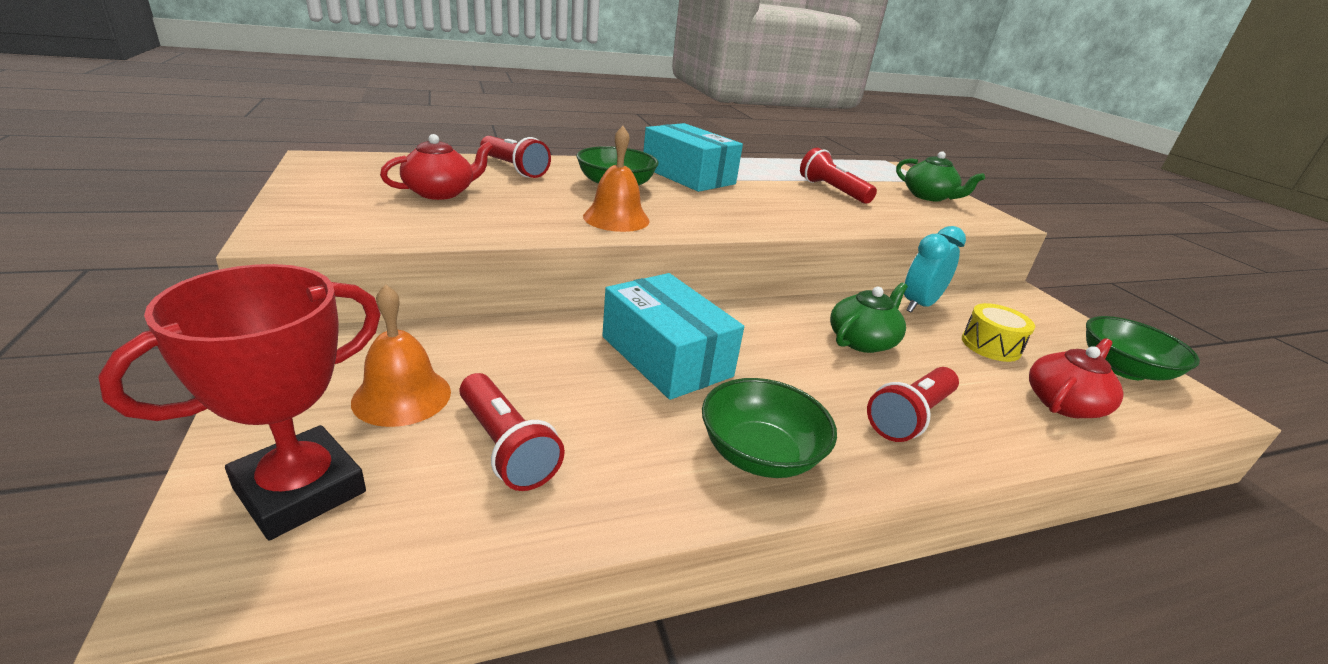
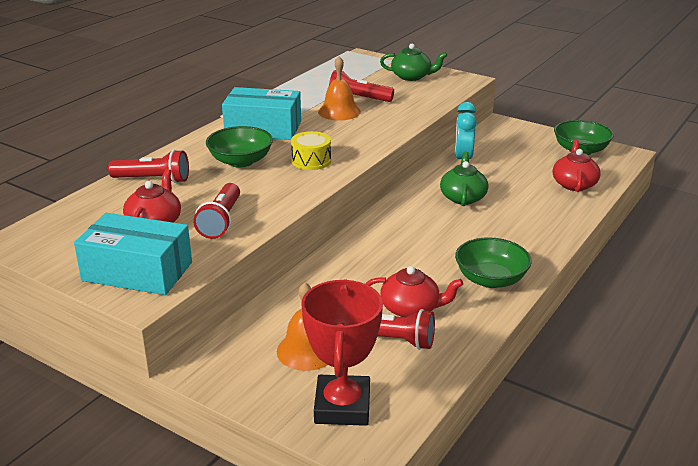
camera: 35 degrees left, 0 degrees up
orange bell [583,126,649,232] -> orange bell moved to [318,56,361,121]
turquoise box [602,273,744,400] -> turquoise box moved to [74,213,192,295]
red flashlight [867,367,959,442] -> red flashlight moved to [193,183,240,239]
yellow drum [962,303,1035,362] -> yellow drum moved to [291,131,331,170]
none -> red teapot [366,266,463,317]

